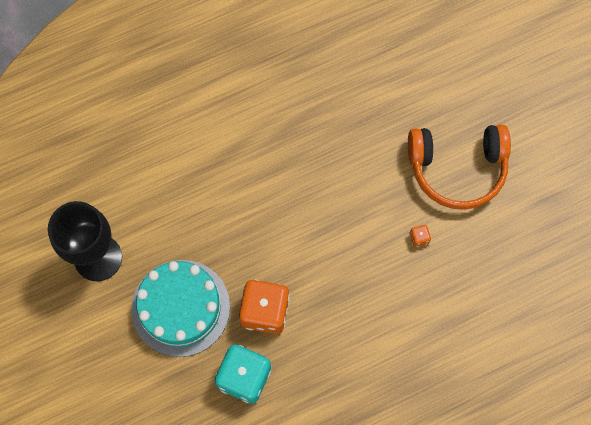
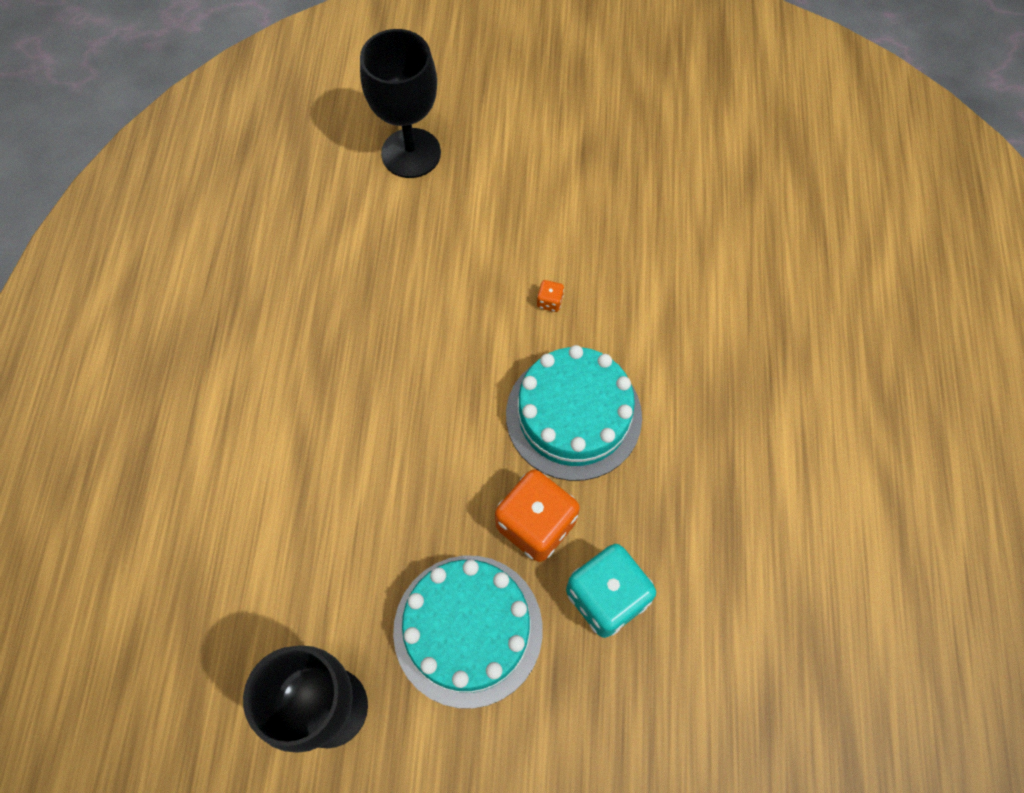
camera: 60 degrees left, 5 degrees down
orange headphones [408,125,511,210] -> none
none -> black goblet [360,29,441,178]
none -> turquoise cake [506,345,642,481]

